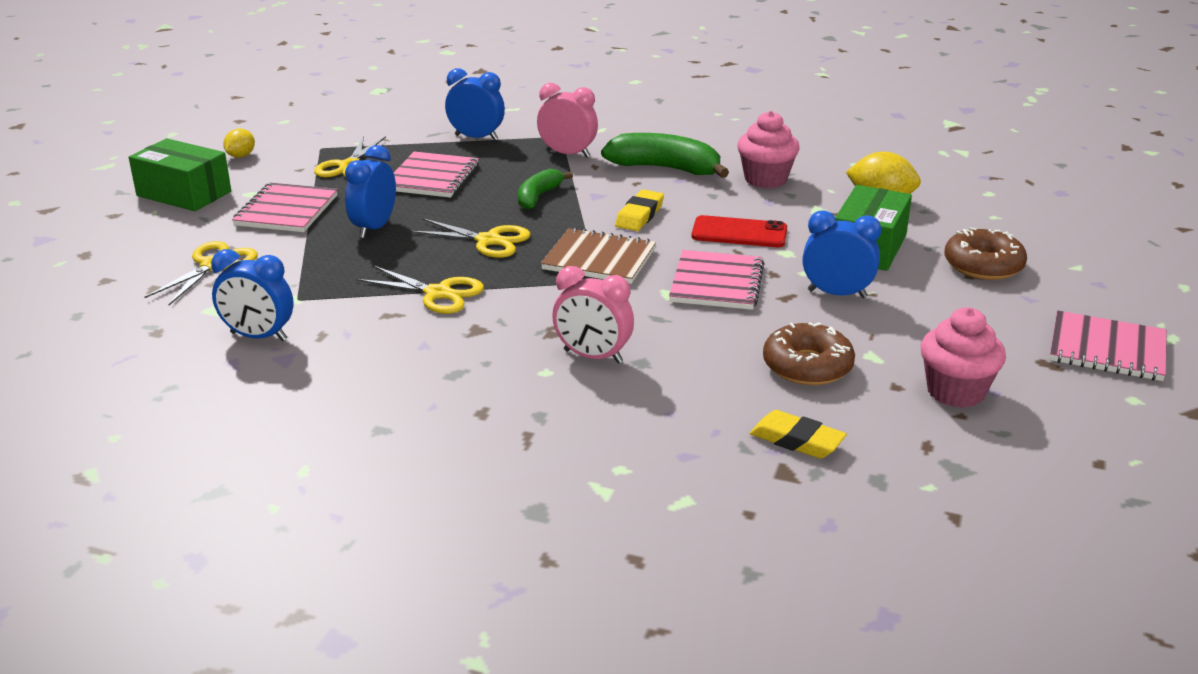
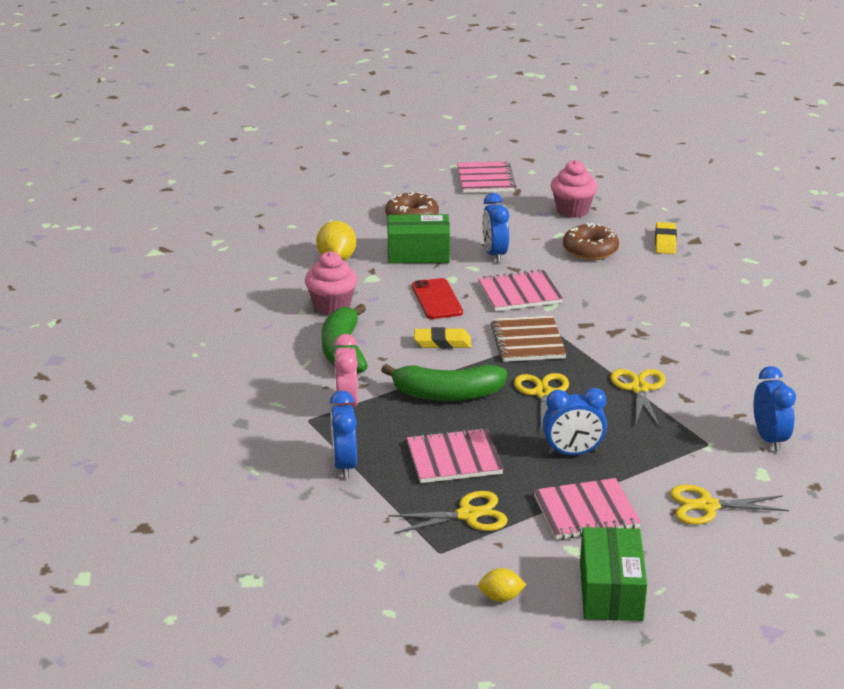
camera: 115 degrees left, 0 degrees up
green banana [518,169,573,210] -> green banana [381,364,507,401], size x1.64
pink clock [552,266,634,363] -> none

